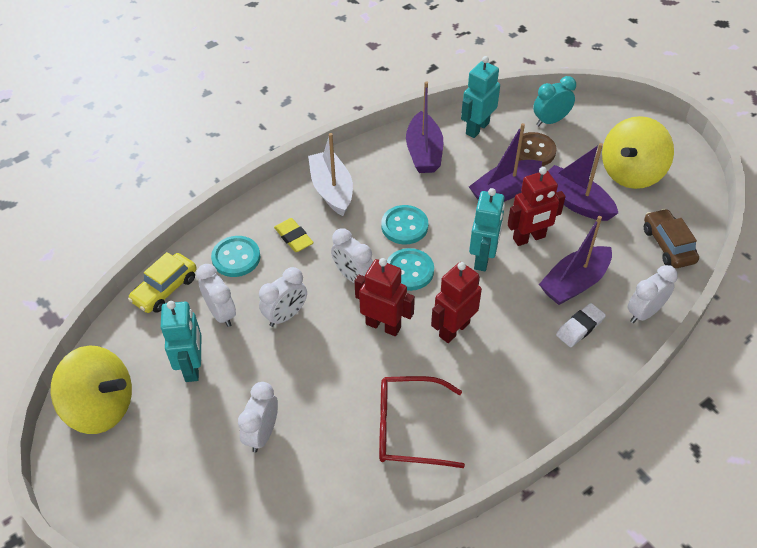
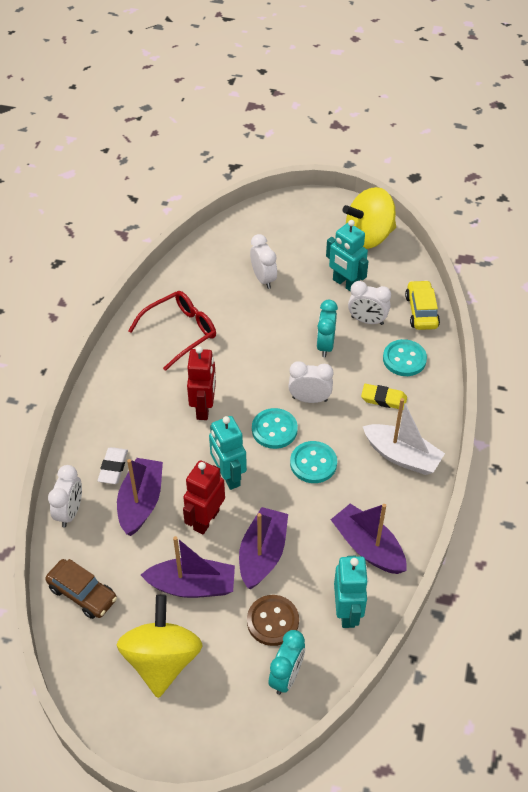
camera: 140 degrees right, 0 degrees up
white clock [259,267,307,327] -> turquoise clock [316,300,338,358]
red robot [354,258,415,336] -> none

